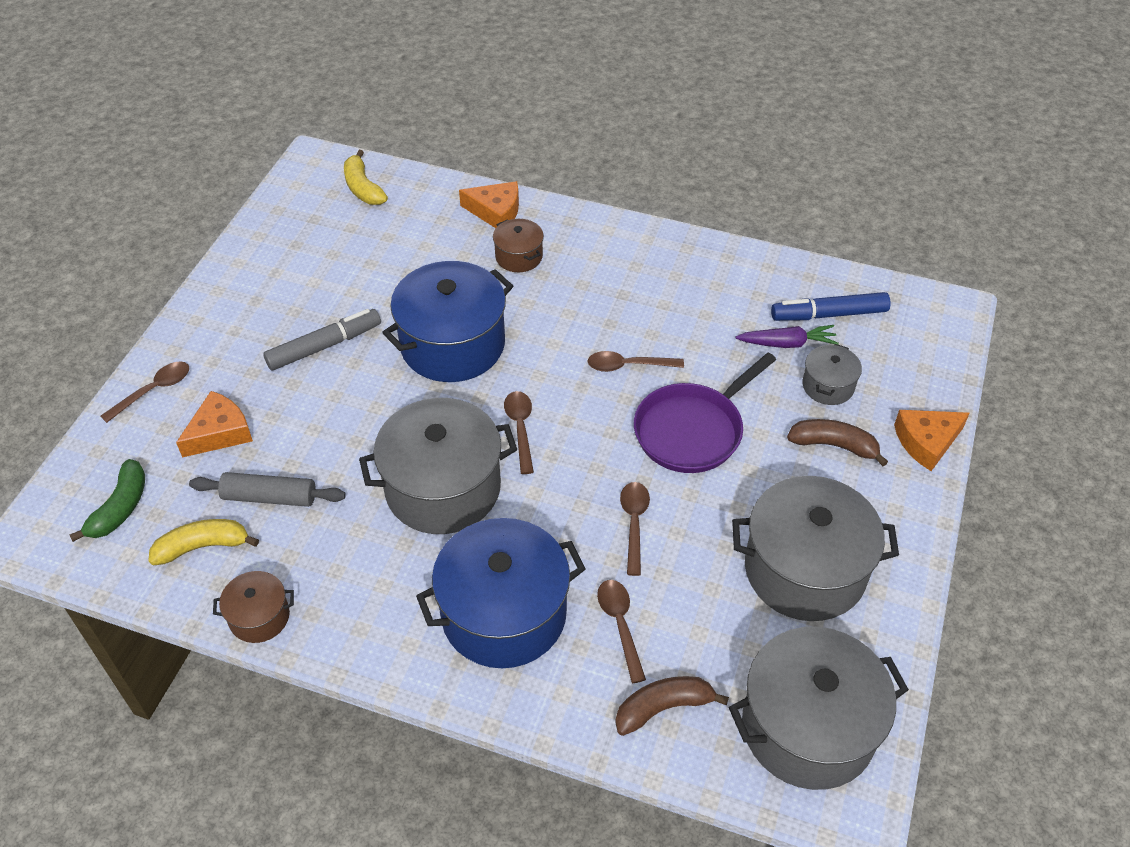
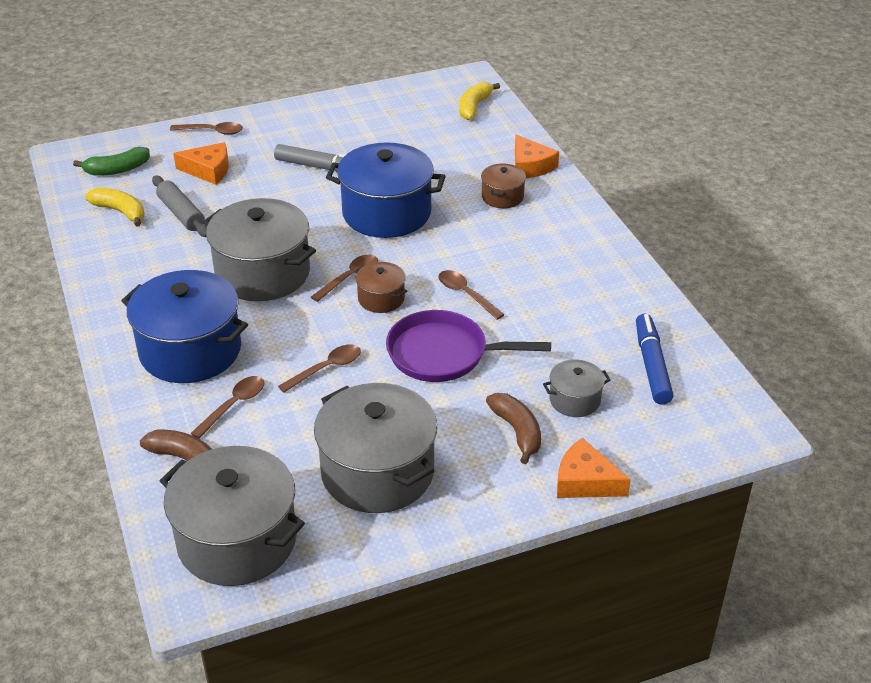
camera: 50 degrees right, 10 degrees down
brown pot [213,571,294,643] -> brown pot moved to [355,262,407,313]
purple carrot [736,325,839,348] -> none
blue marker [771,292,891,321] -> blue marker turned 45 degrees clockwise [636,314,673,405]

